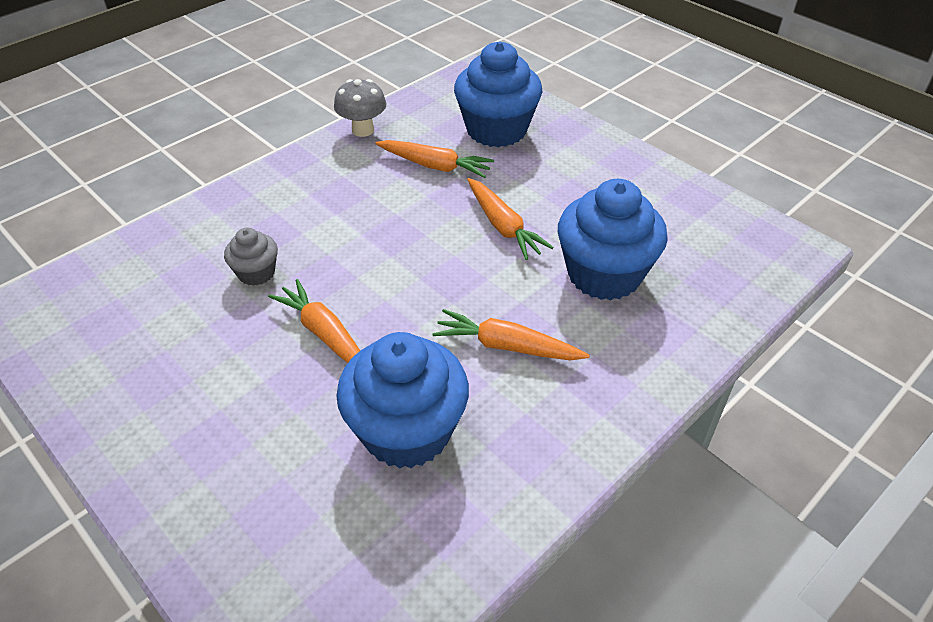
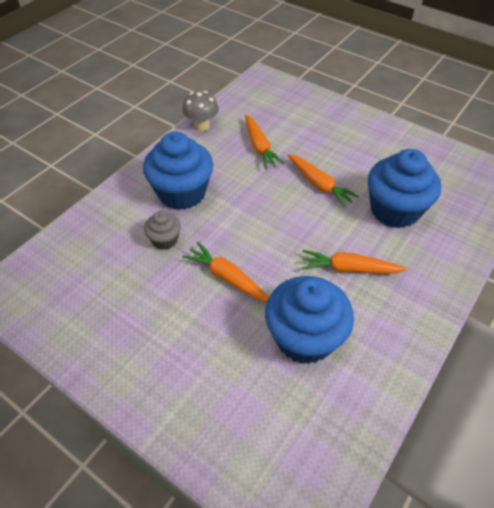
camera: 10 degrees left, 5 degrees up
orange carrot [376,140,494,178] -> orange carrot turned 60 degrees clockwise [245,115,284,169]
blue cupcake [454,42,542,147] -> blue cupcake moved to [143,132,213,210]

